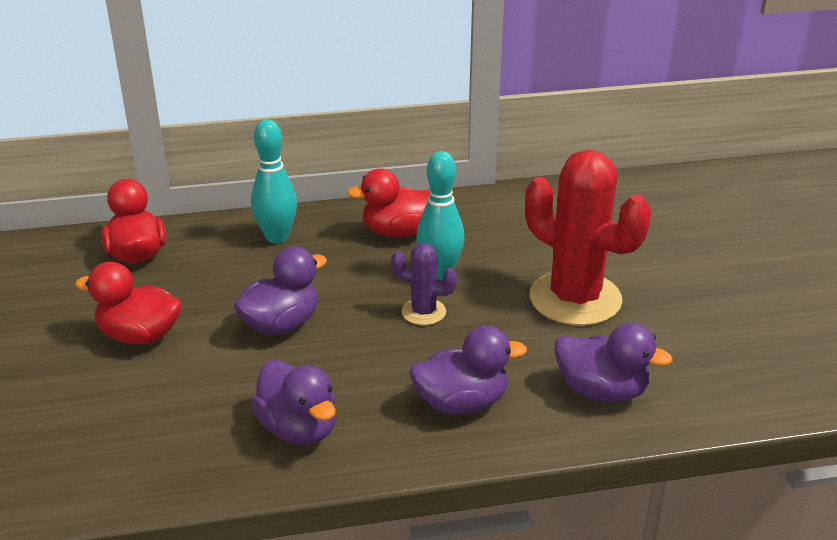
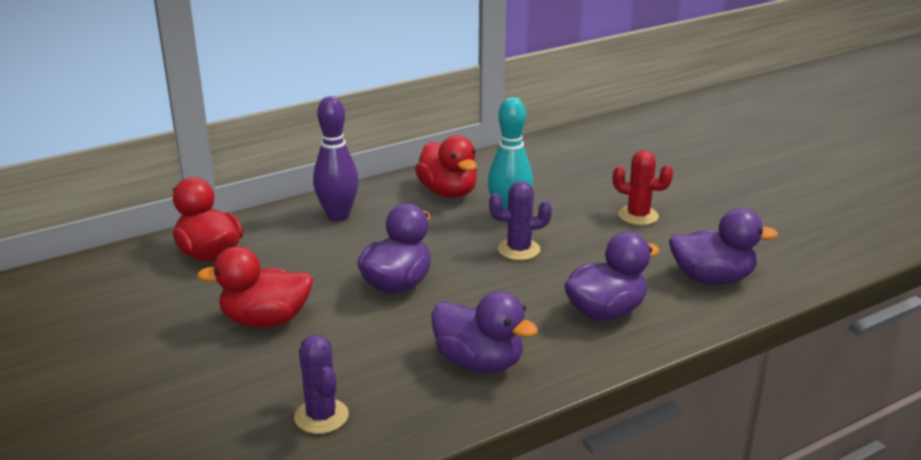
camera: 20 degrees left, 5 degrees down
turquoise bowling pin [251,119,297,244] -> purple bowling pin [313,96,359,222]
red duck [347,169,430,237] -> red duck turned 90 degrees counterclockwise [415,135,477,198]
red cactus [525,150,651,326] -> red cactus [613,150,673,225], size x0.48
none -> purple cactus [294,335,349,434]

